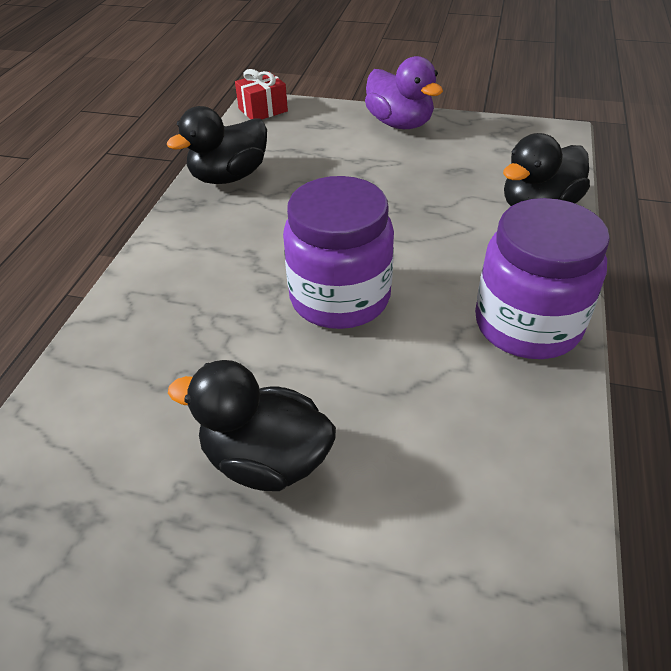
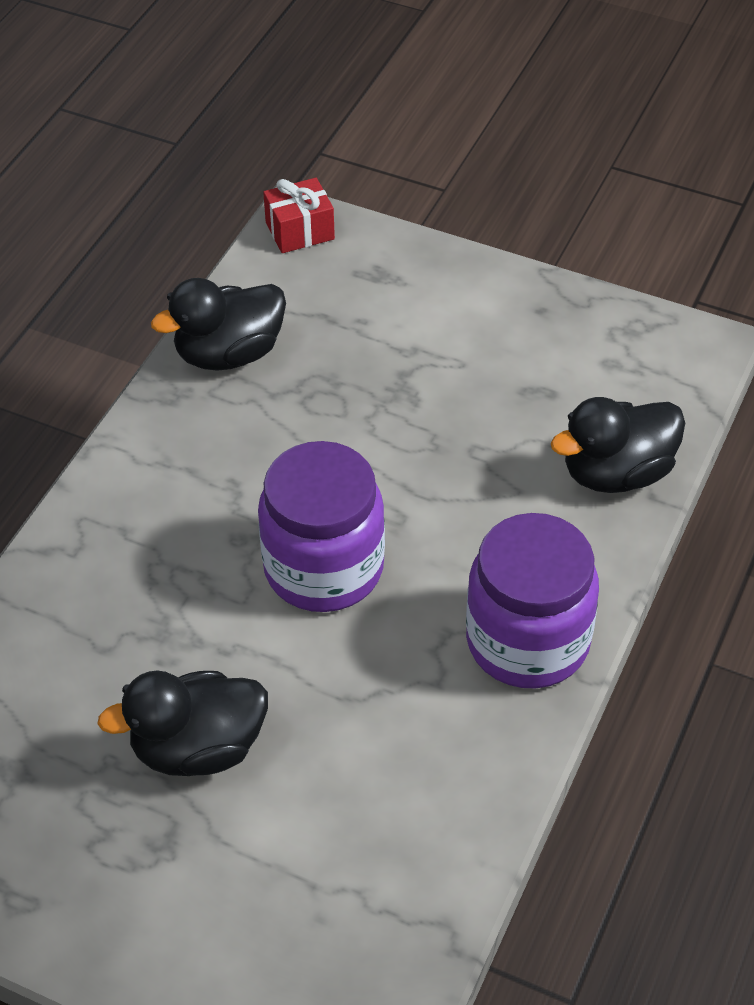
camera: 10 degrees right, 5 degrees up
black duck [168,360,336,491] -> black duck turned 45 degrees counterclockwise [97,670,268,776]
purple duck [365,56,443,129] -> none

